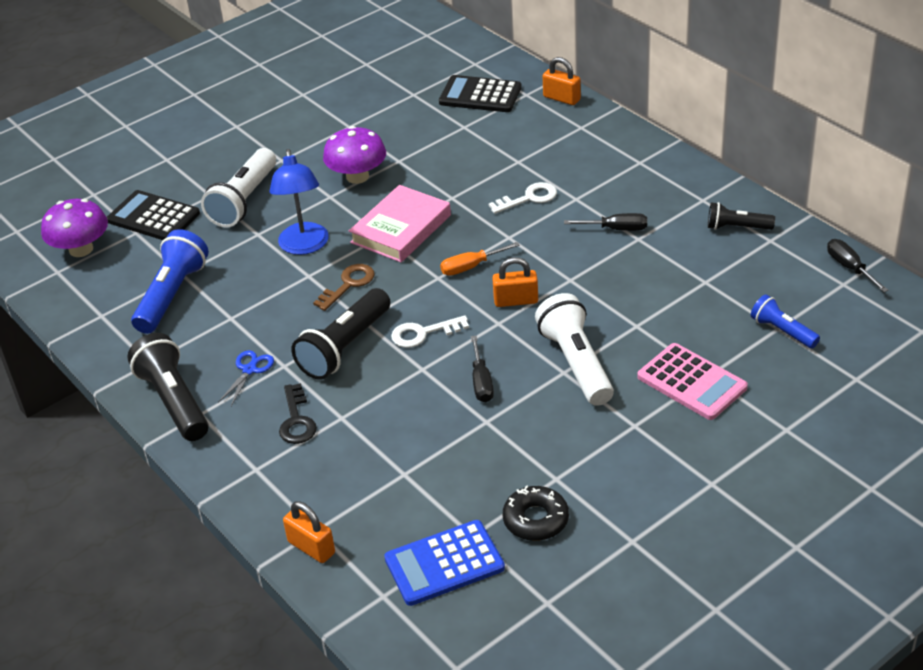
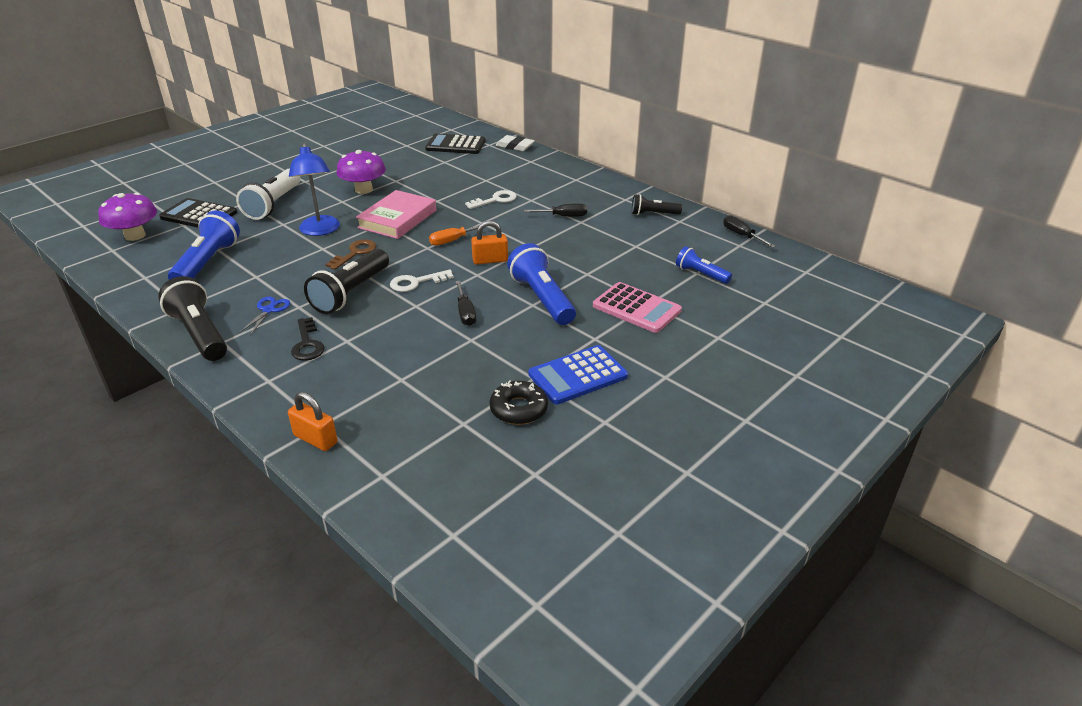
camera: 10 degrees left, 5 degrees down
blue calculator [384,520,505,606] -> blue calculator moved to [529,345,628,404]
white flashlight [535,293,614,406] -> blue flashlight [507,243,576,325]
orange padlock [543,57,581,105] -> white eraser [495,135,535,151]

